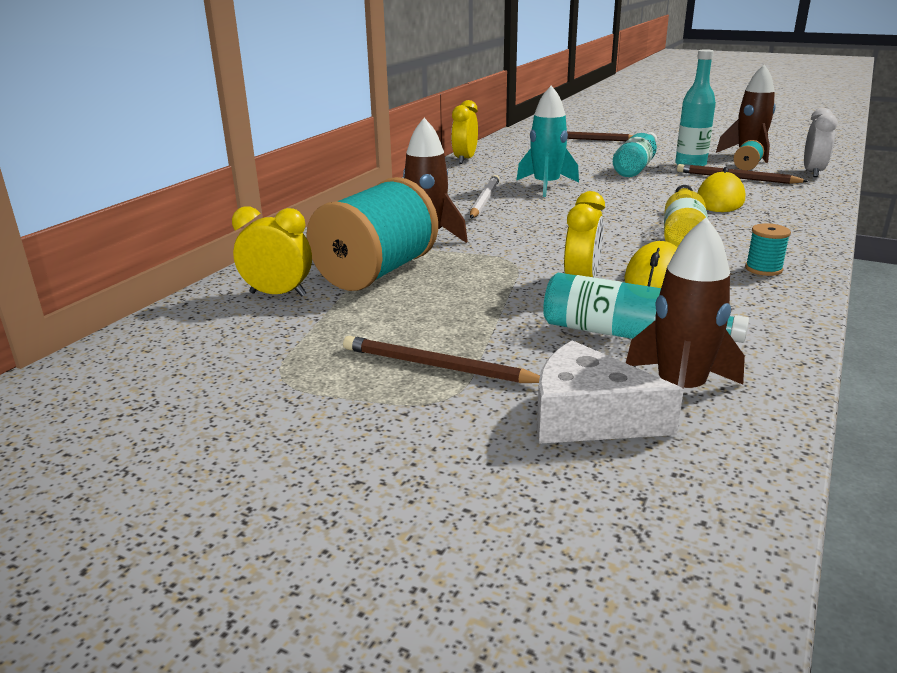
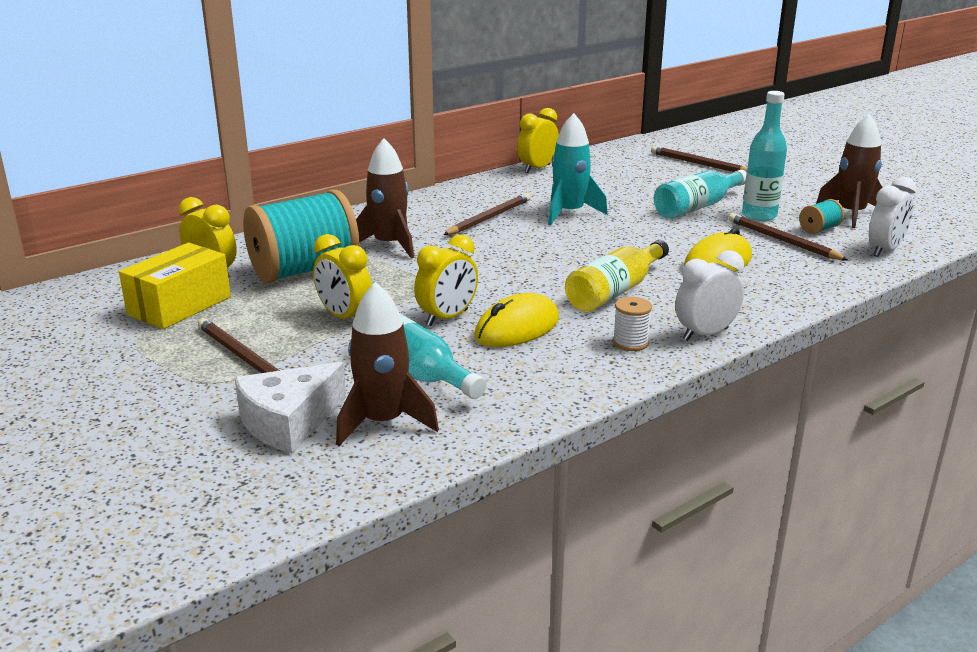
camera: 25 degrees right, 0 degrees up
white pencil [470,175,500,218] -> brown pencil [443,193,531,235]
white cheese [537,340,684,444] -> white cheese turned 90 degrees counterclockwise [235,362,346,453]
turquoise spool [745,223,791,276] -> white spool [613,297,652,351]
none -> yellow box [119,243,231,329]
none -> yellow clock [313,234,372,318]
none -> white clock [675,250,744,341]

